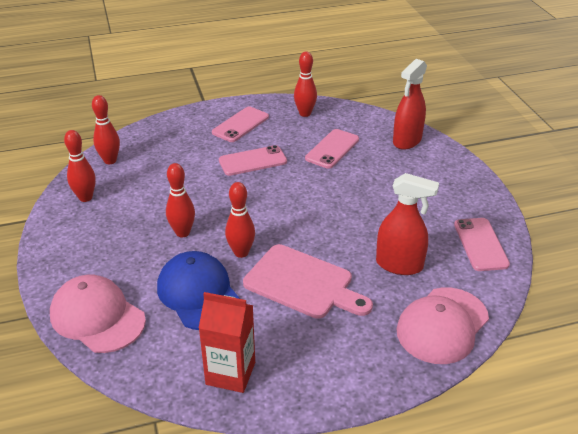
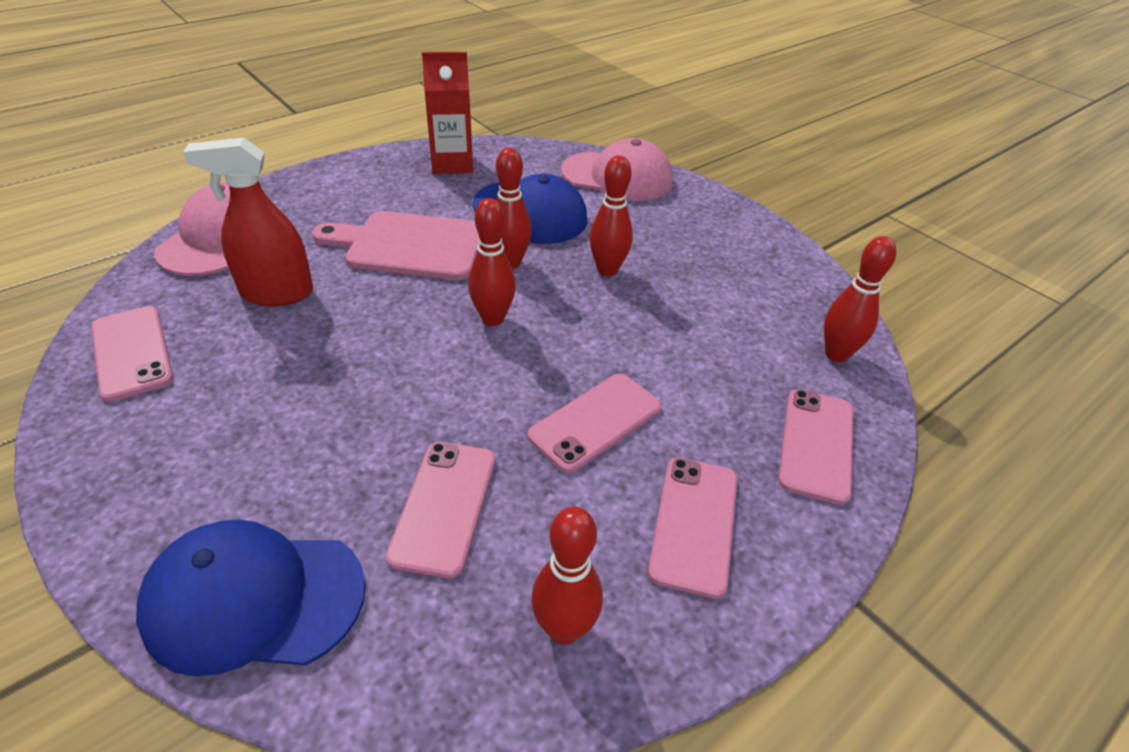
camera: 155 degrees right, 5 degrees up
red bowling pin [64,130,96,202] -> red bowling pin moved to [468,198,516,326]
red spray bottle [393,59,427,150] -> blue cap [136,519,366,676]
none -> pink phone [778,389,854,505]

